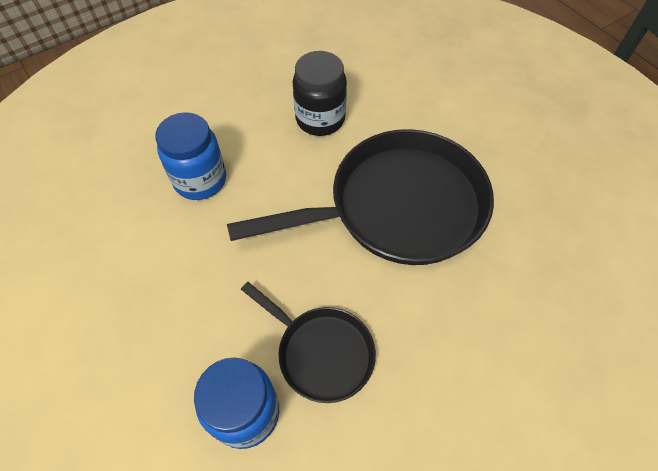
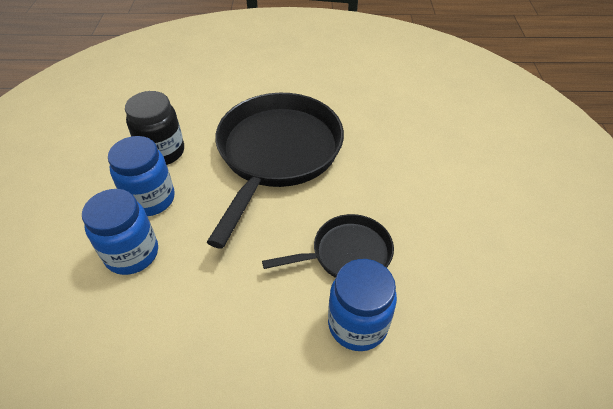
camera: 55 degrees left, 10 degrees down
none -> blue jar [108,136,175,216]

